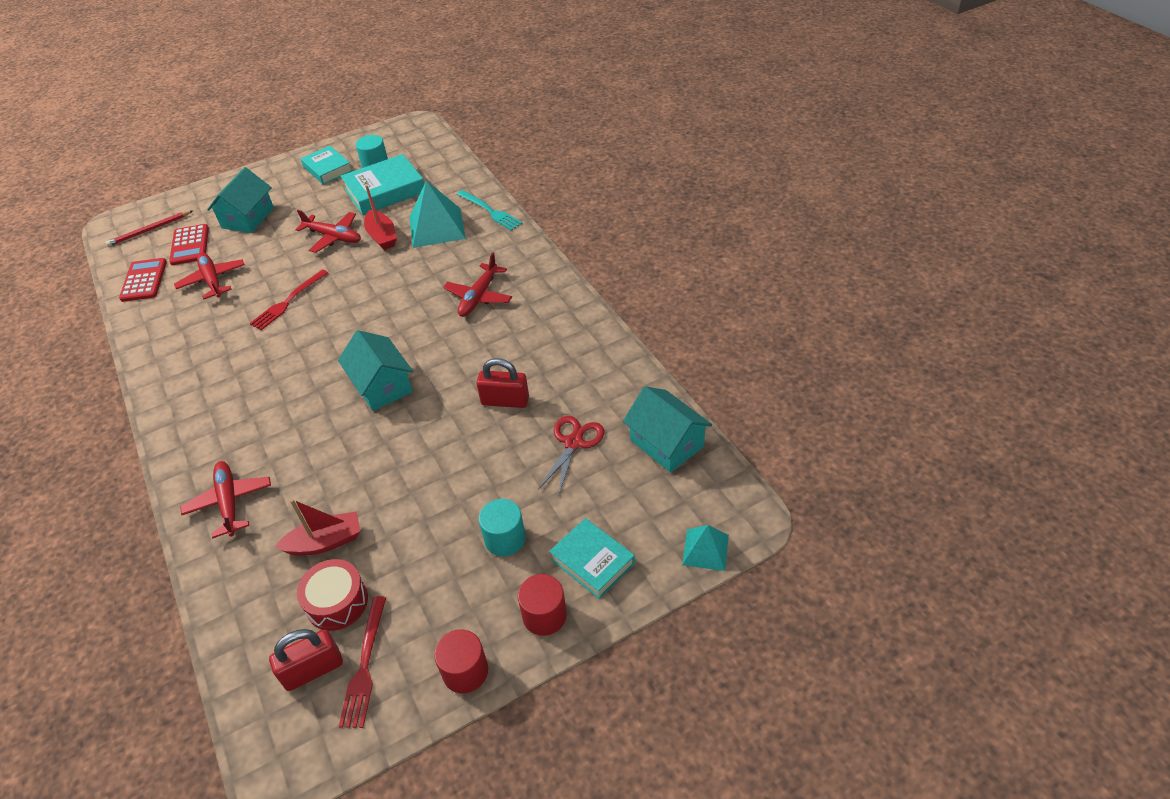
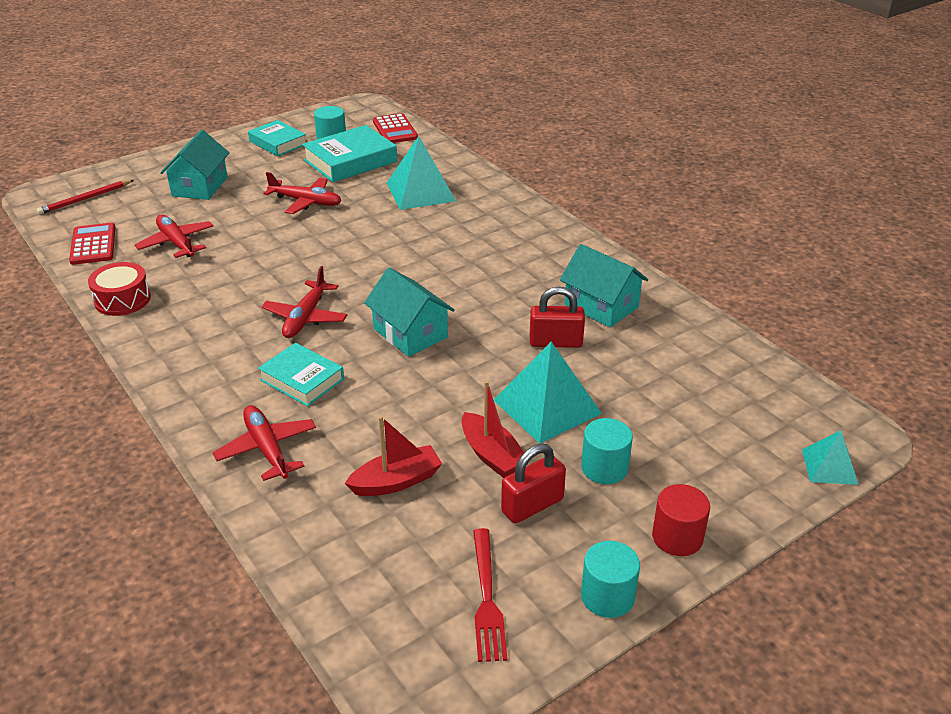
camera: 10 degrees left, 10 degrees down
red calculator [169,224,209,265] -> red calculator moved to [373,113,418,143]
red fork [250,270,328,330] -> none
red padlock [269,629,343,691] -> red padlock moved to [501,444,566,523]
red drum [297,559,368,631] -> red drum moved to [88,262,151,316]
red boat [364,185,397,250] -> red boat moved to [462,381,524,478]
red cylinder [434,629,488,693] -> turquoise cylinder [581,541,640,618]
red plane [443,252,512,317] -> red plane moved to [262,266,347,338]
turquoise fork [457,190,523,231] -> none
red scissors [538,416,604,497] -> none
turquoise book [549,518,635,599] -> turquoise book moved to [258,343,344,406]
turquoise house [623,386,712,473] -> turquoise house moved to [560,244,648,328]
none -> turquoise pyramid [494,342,602,444]

